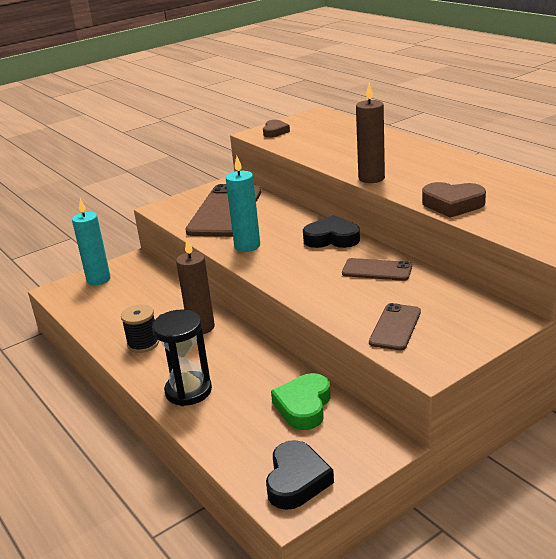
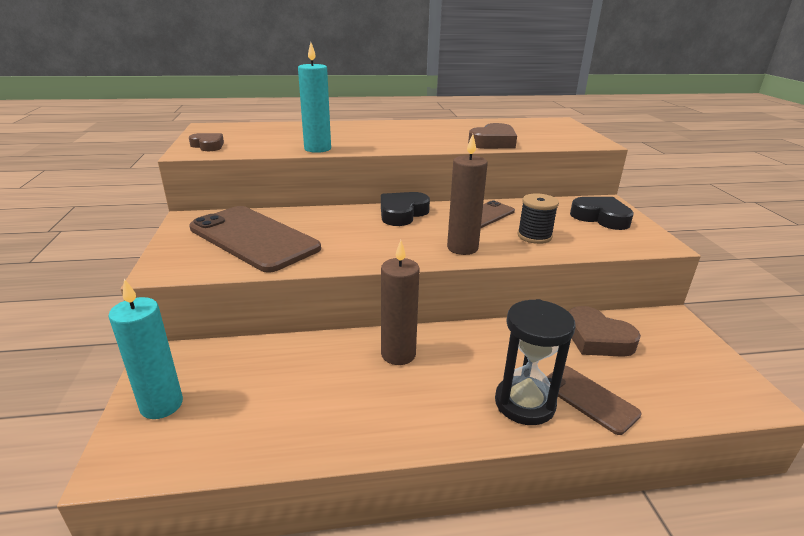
camera: 65 degrees left, 0 degrees up
black spool [121,304,159,353] -> black spool moved to [518,193,559,244]
turquoise candle [226,156,260,252] -> turquoise candle moved to [298,42,331,153]
black heart [266,440,334,510] -> black heart moved to [570,197,634,230]
green heart [271,373,331,430] -> brown heart [569,306,641,357]
brown candle [356,83,385,183] -> brown candle moved to [447,134,488,255]
brown phone [369,303,421,351] -> brown phone moved to [547,366,642,435]

